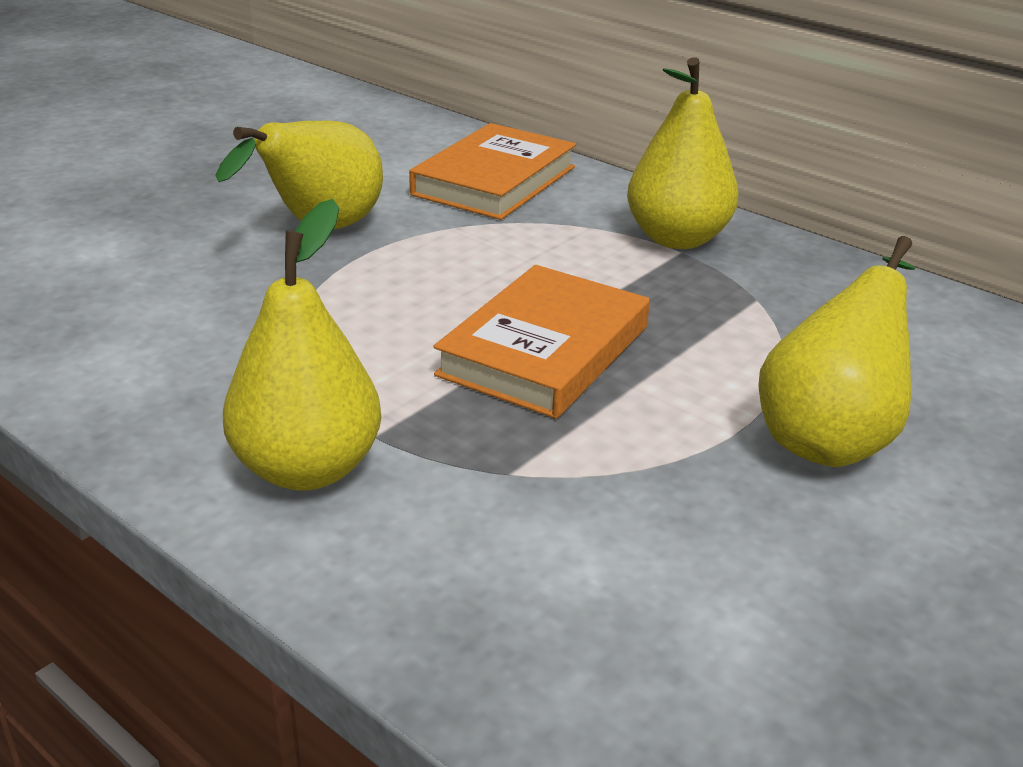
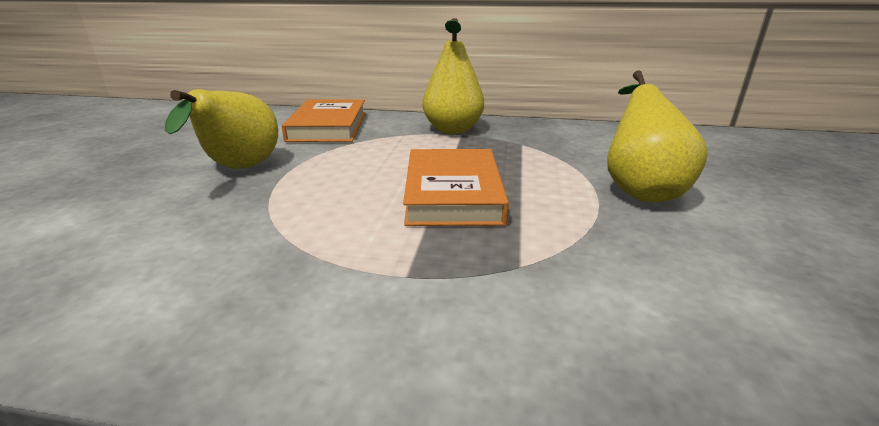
camera: 30 degrees left, 5 degrees down
yellow pear [223,199,381,491] -> none

